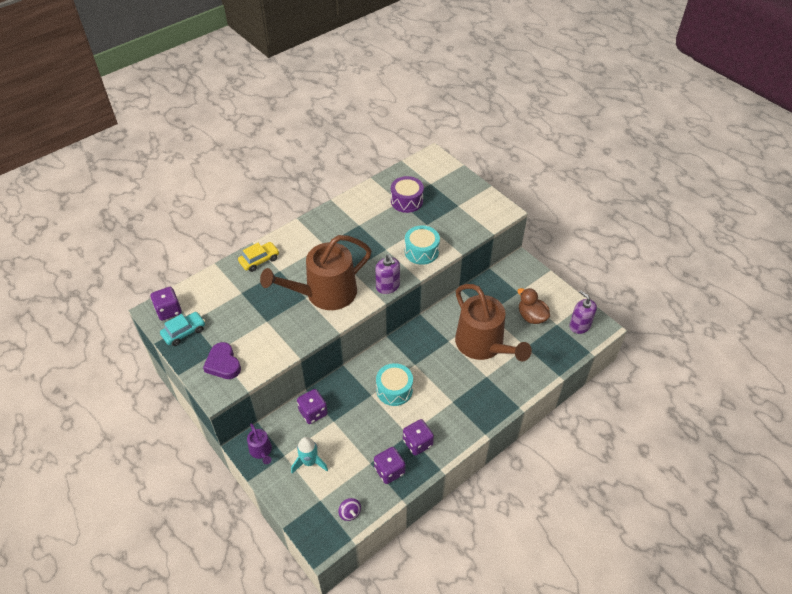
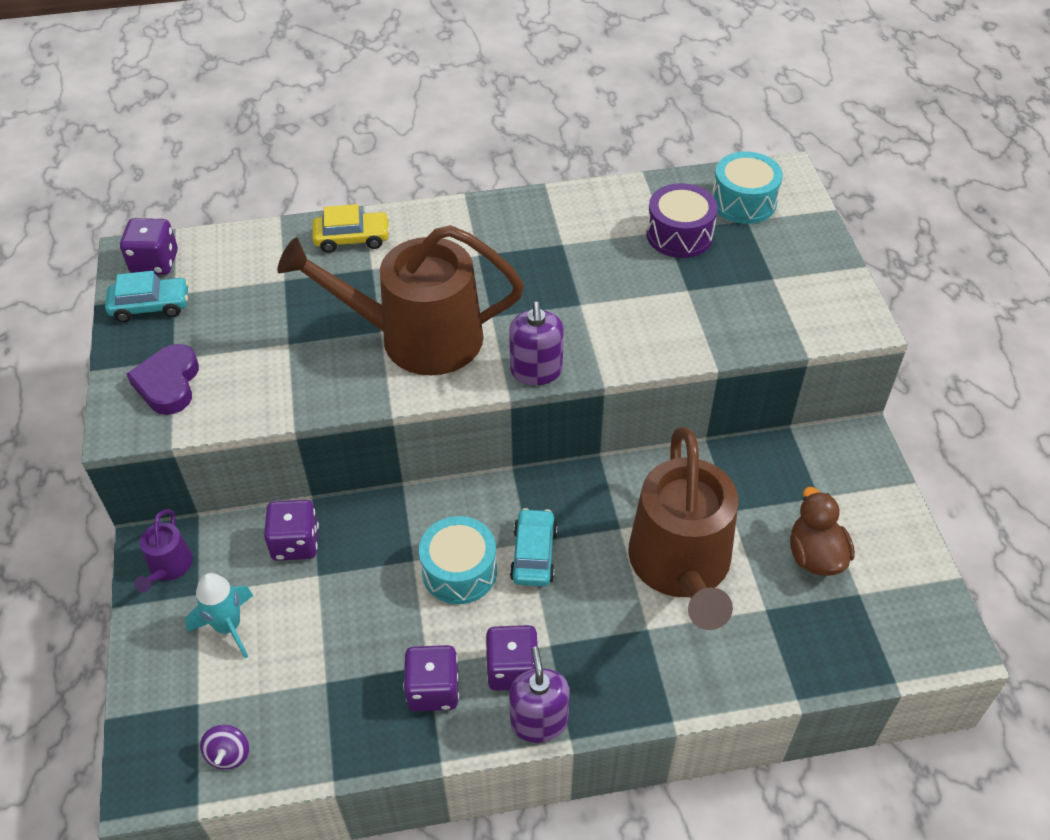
camera: 30 degrees right, 0 degrees up
purple dice [374,447,405,484] -> purple dice moved to [485,625,538,691]
turquoise drum [405,225,440,265] -> turquoise drum moved to [712,151,783,224]
purple soap dispenser [569,291,597,334] -> purple soap dispenser moved to [509,647,570,743]
none -> turquoise car [510,508,557,586]

